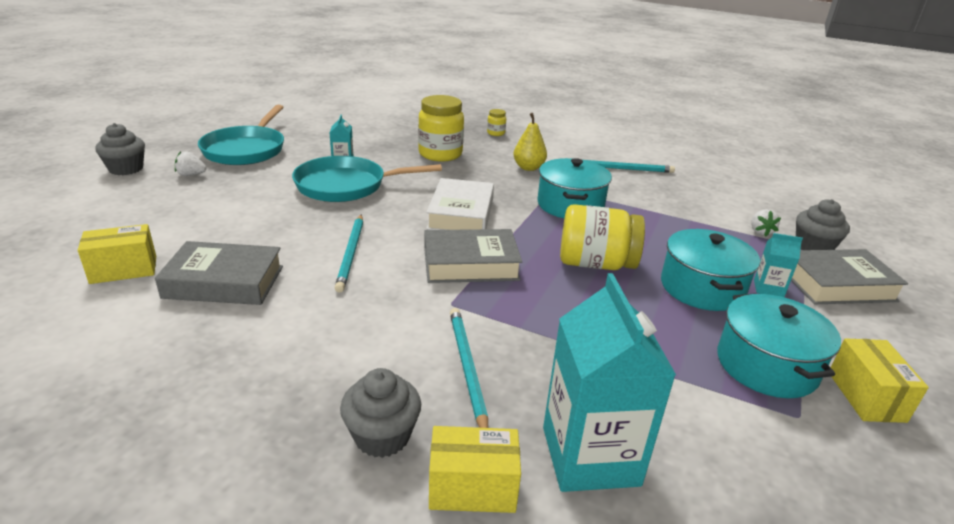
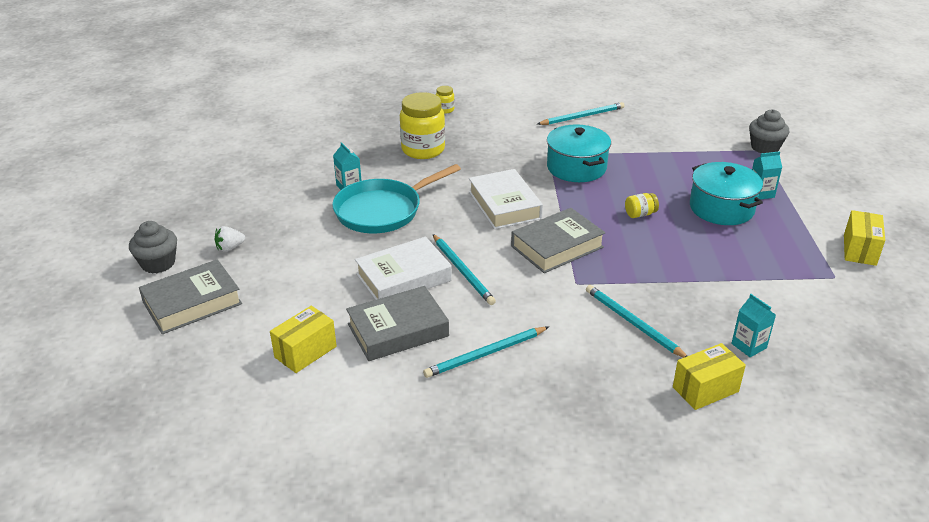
camera: 25 degrees left, 5 degrees up
turquoise pan [198,105,284,165] -> none
grey cupcake [340,368,421,458] -> none
yellow pear [513,113,547,171] -> none
turquoise carton [543,273,676,492] -> turquoise carton [731,294,776,357], size x0.46
yellow jar [560,204,645,270] -> yellow jar [625,193,659,218], size x0.46
turquoise pot [717,293,841,398] -> none
white strawberry [752,209,781,237] -> none
grey book [791,249,908,304] -> grey book moved to [139,259,242,334]
yellow box [831,338,929,423] -> yellow box turned 45 degrees clockwise [844,210,885,266]
none -> white book [355,237,452,300]
none -> turquoise pencil [423,327,549,378]

